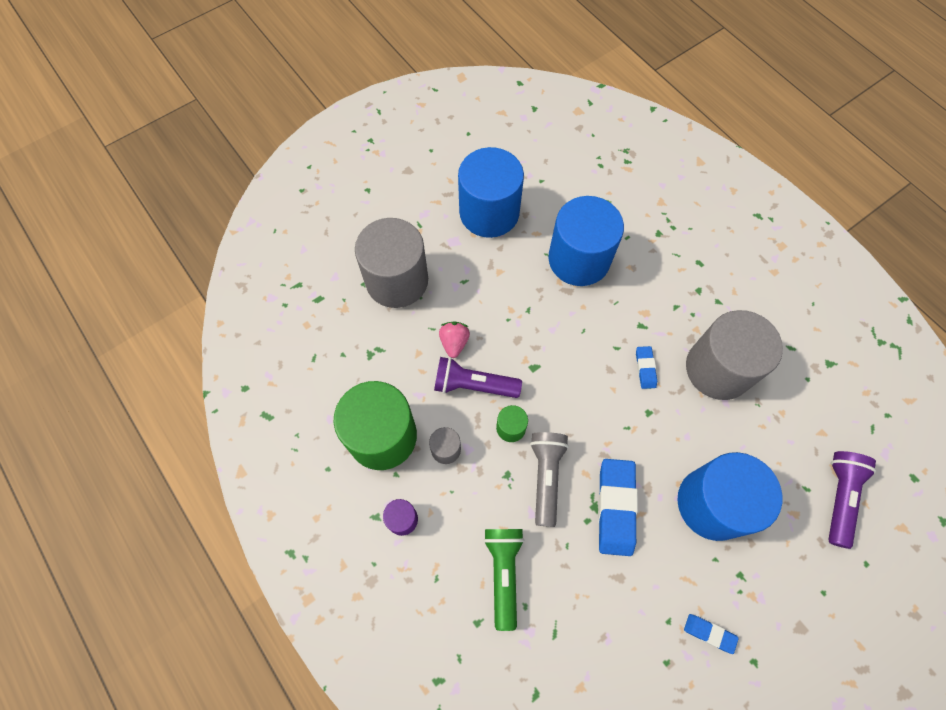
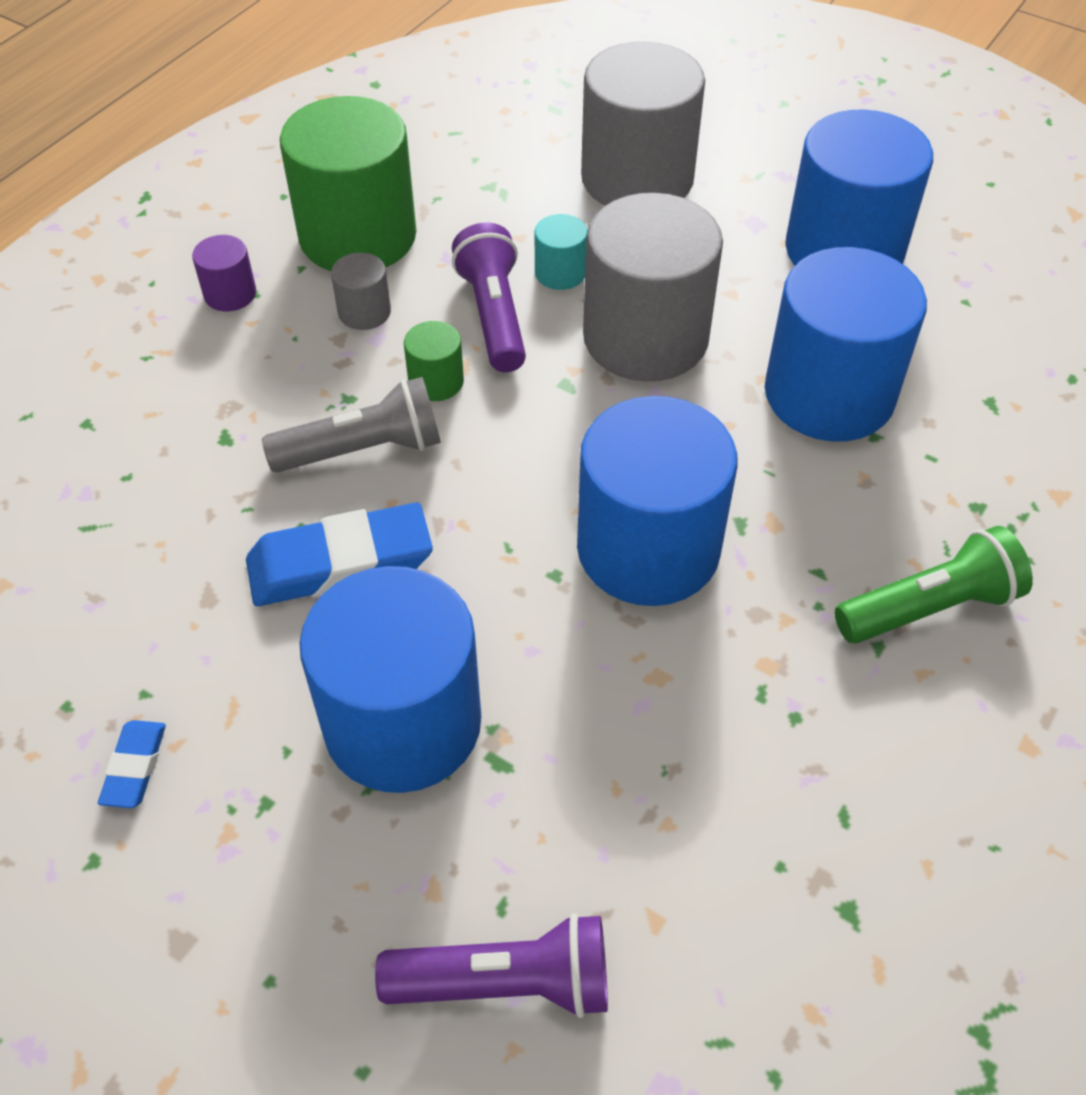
camera: 70 degrees right, 15 degrees down
pink strawberry [439,321,470,358] -> turquoise cylinder [535,214,588,290]
green flashlight [483,529,524,631] -> green flashlight moved to [835,526,1033,643]
blue eraser [636,346,657,389] -> blue cylinder [577,396,738,606]
grey cylinder [686,310,783,400] -> grey cylinder moved to [583,193,723,381]

